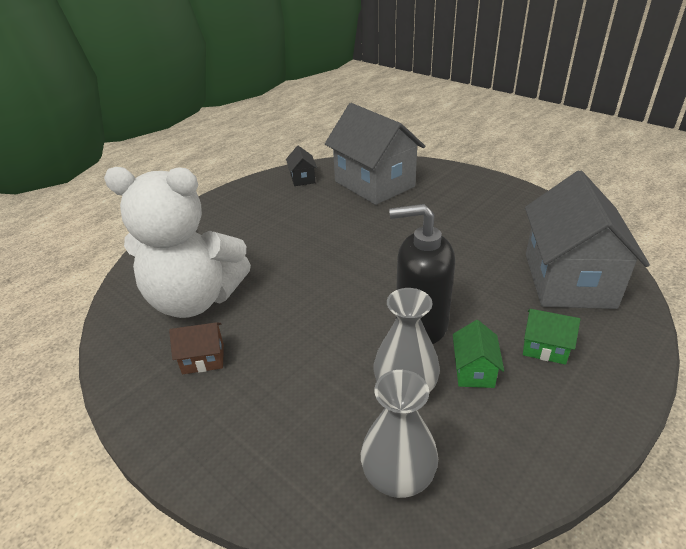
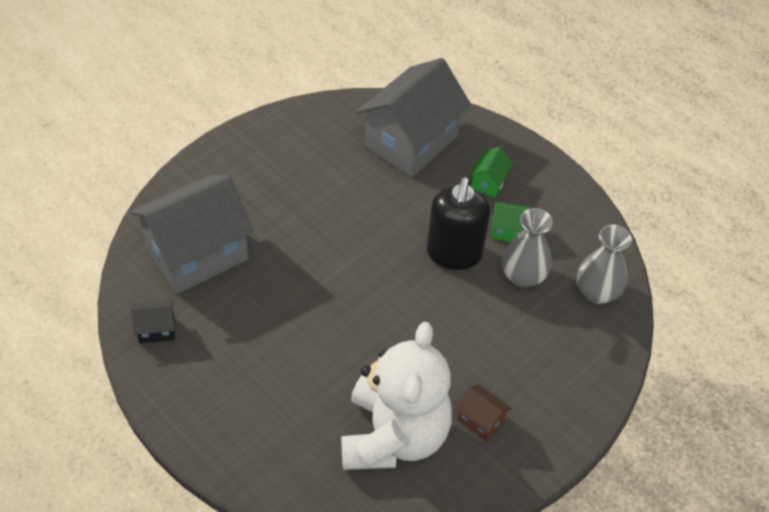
camera: 90 degrees left, 15 degrees up
brown house [169,322,224,374] -> brown house turned 45 degrees counterclockwise [455,384,511,441]
grey house [525,170,650,309] -> grey house turned 60 degrees counterclockwise [356,58,471,178]

